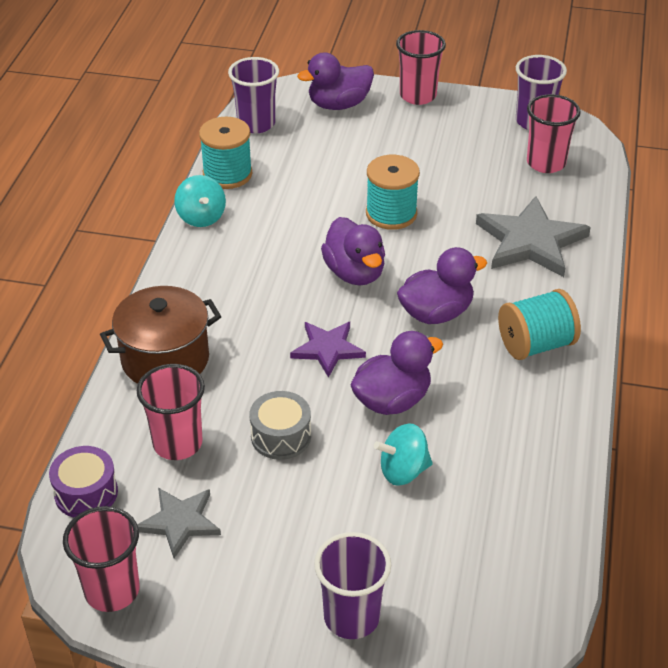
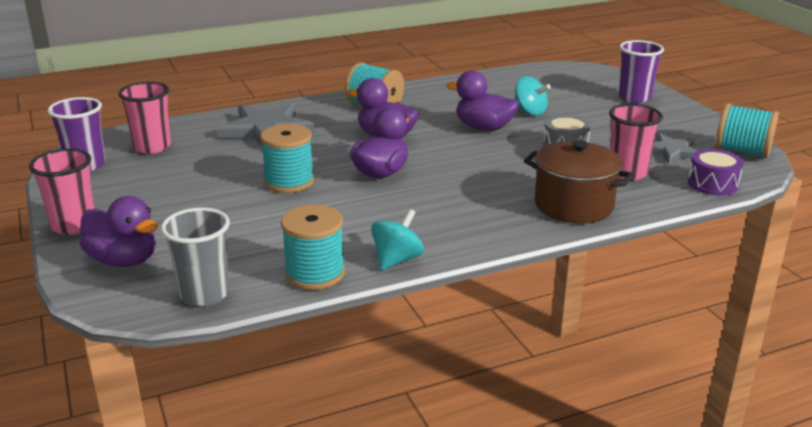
camera: 125 degrees left, 15 degrees down
pink cup [63,506,139,612] -> turquoise spool [716,103,779,158]
purple cup [228,57,279,133] -> grey cup [161,207,230,306]
purple star [290,322,366,378] -> none

